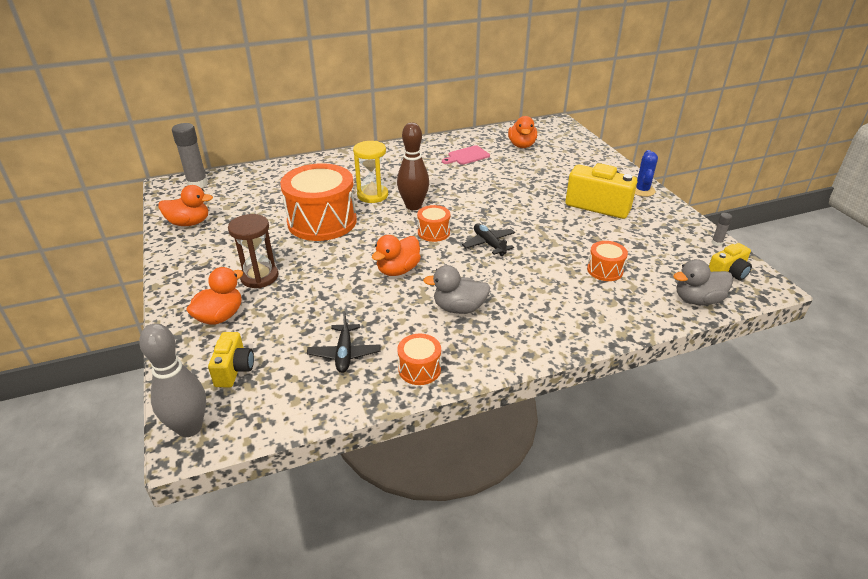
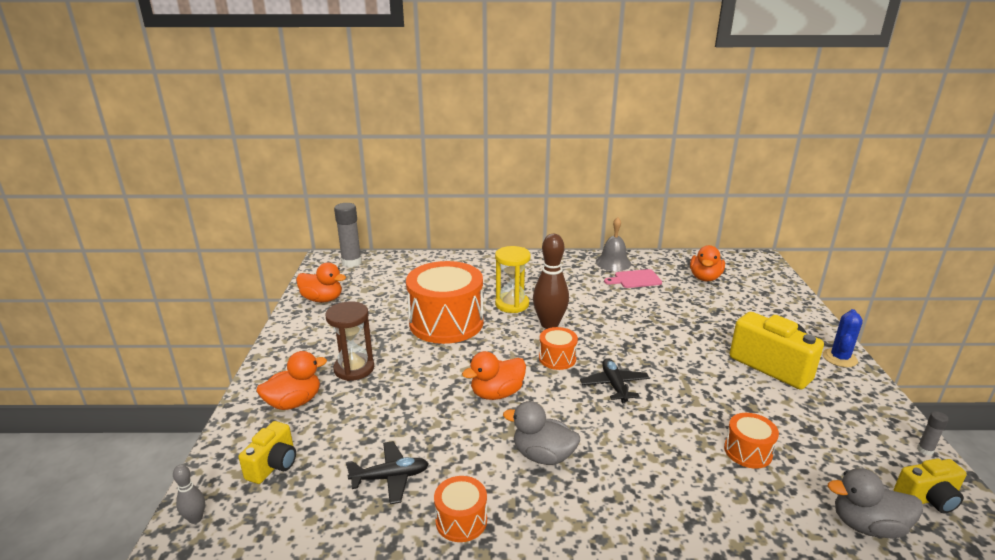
camera: 20 degrees right, 10 degrees down
grey bowling pin [139,324,206,437] -> grey bowling pin [173,465,205,524], size x0.48
black plane [307,312,381,373] -> black plane turned 120 degrees counterclockwise [346,441,429,504]
none -> grey bell [596,217,631,271]

